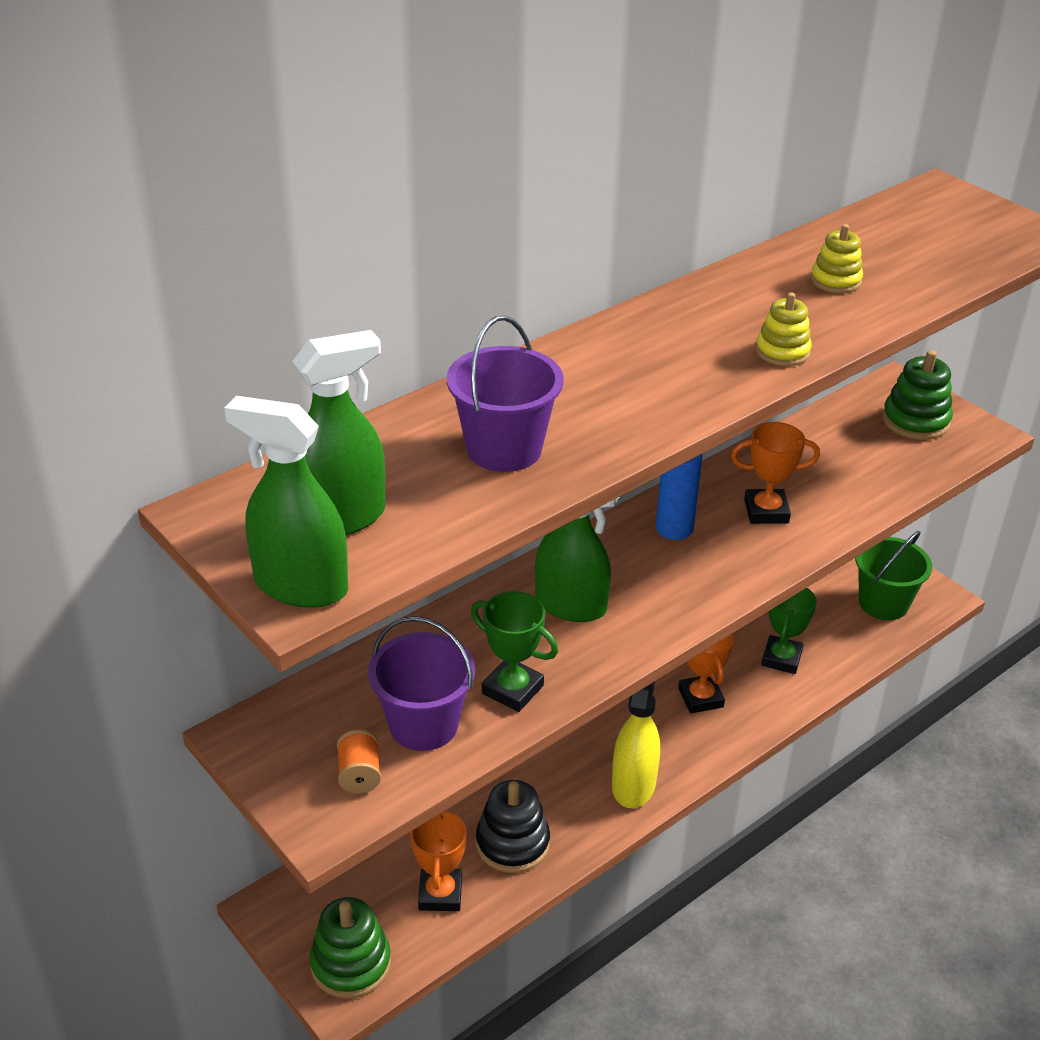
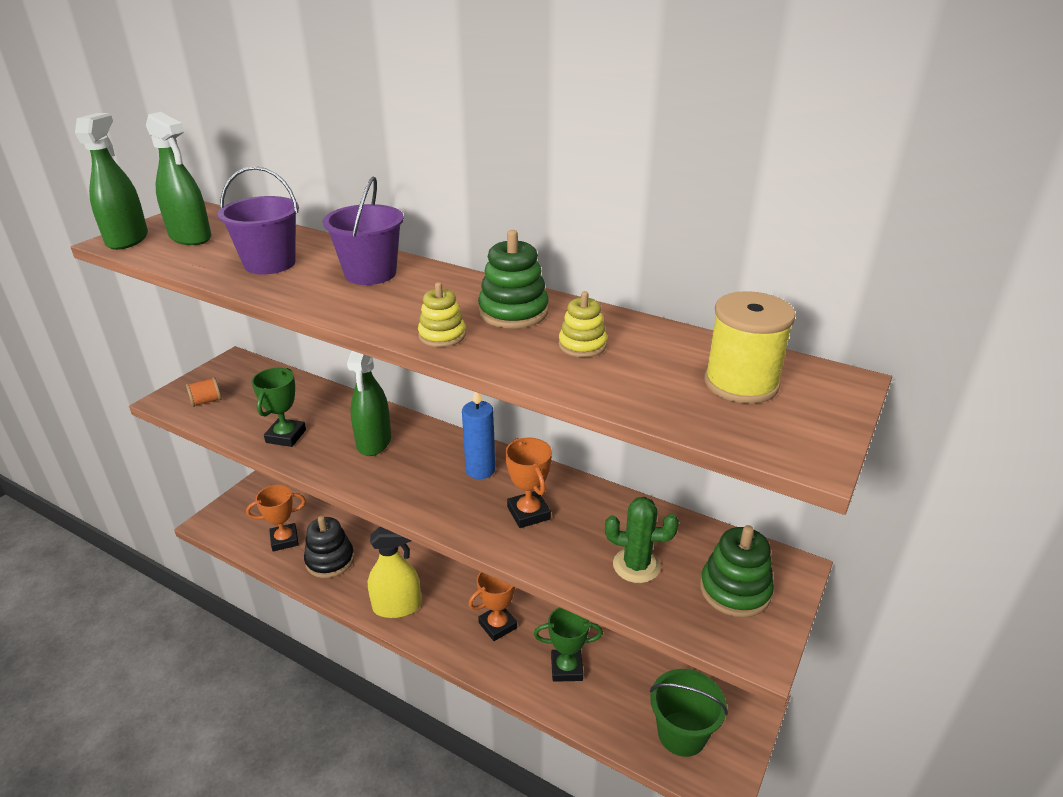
camera: 70 degrees right, 5 degrees down
green stacking toy [310,897,391,999] -> green stacking toy moved to [478,230,549,328]
purple bucket [368,616,475,751] -> purple bucket moved to [323,177,404,285]
none -> green cactus [605,497,679,583]
none -> yellow spool [704,291,796,404]

